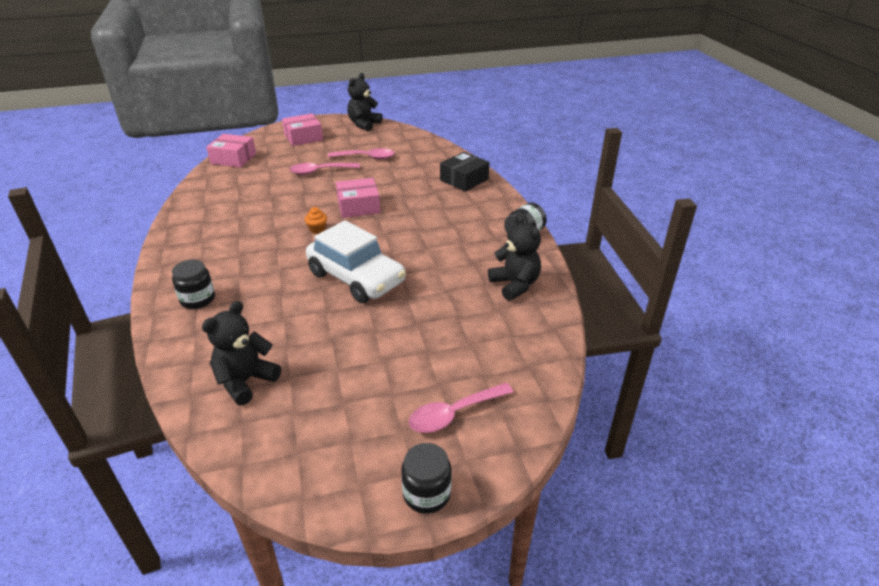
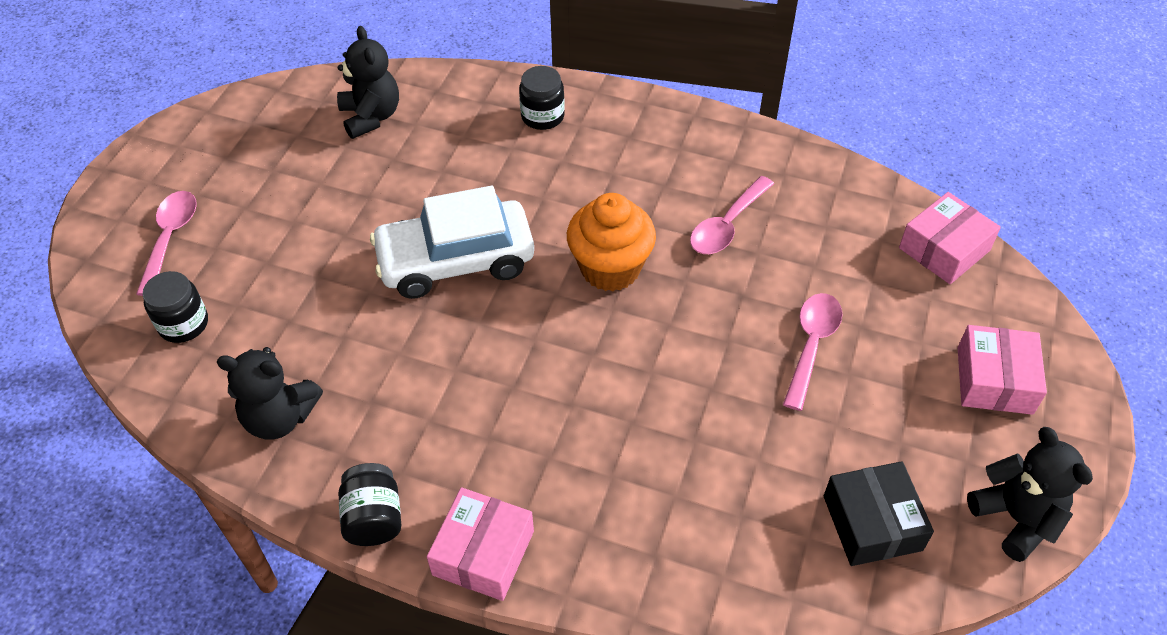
camera: 125 degrees right, 15 degrees up
orange cupcake [305,207,327,234] -> orange cupcake [567,193,656,291], size x2.35
pink spoon [328,148,394,159] -> pink spoon moved to [690,176,774,254]
pink box [336,178,380,218] -> pink box moved to [427,488,534,601]
black jar [401,443,452,514] -> black jar moved to [143,271,208,343]
black box [440,152,490,192] -> black box moved to [824,461,934,566]

